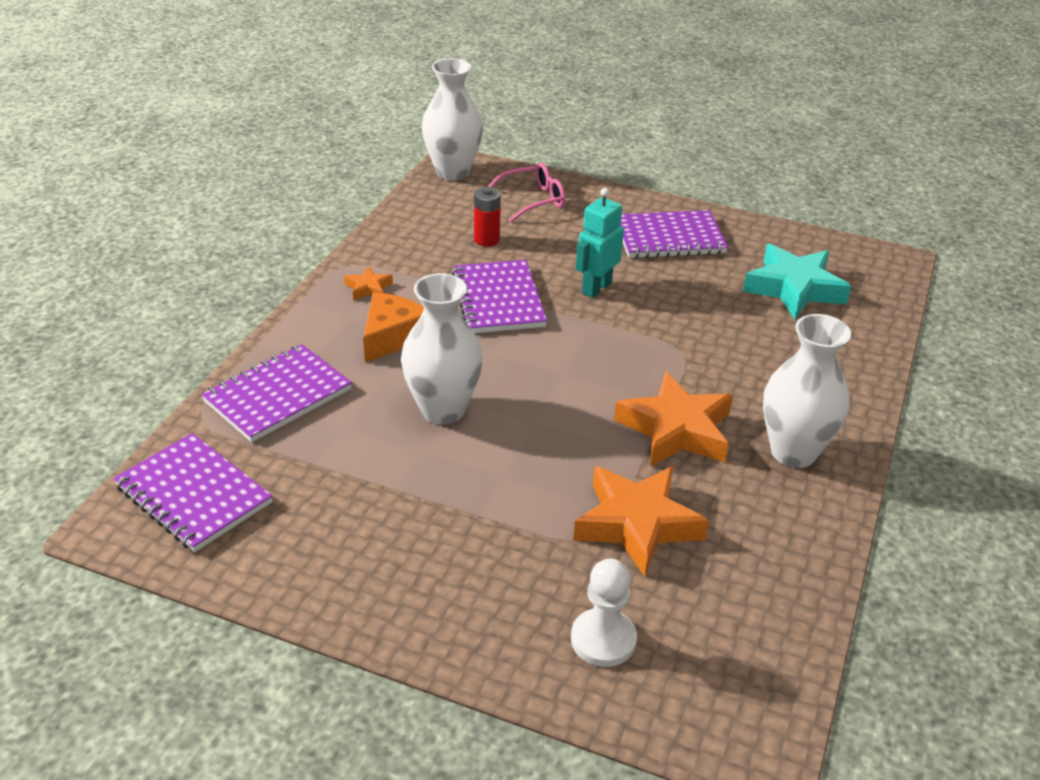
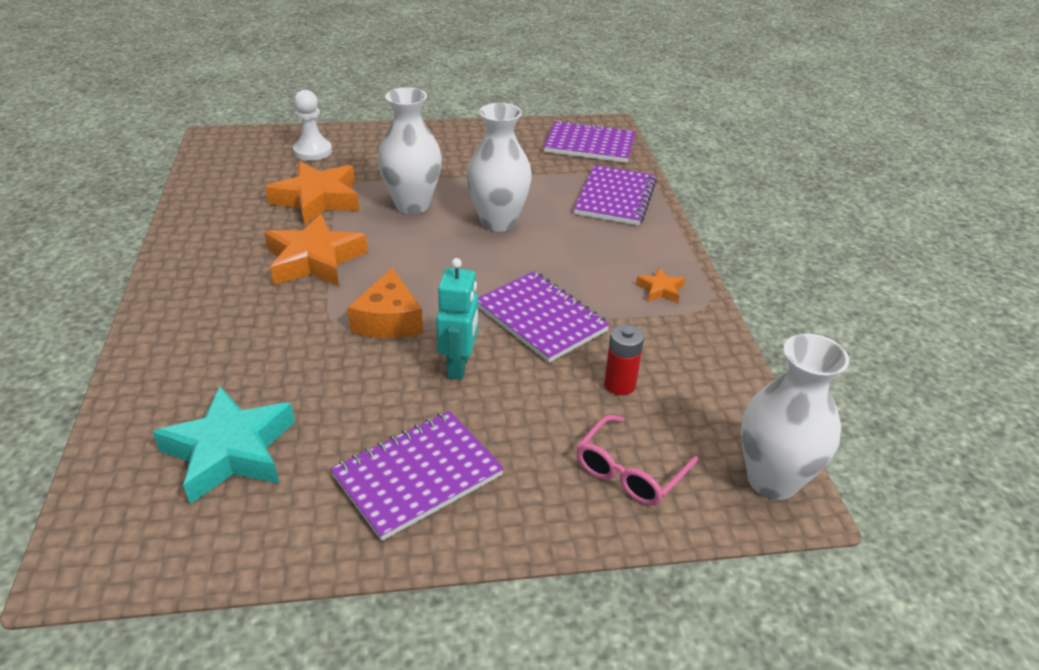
camera: 150 degrees right, 0 degrees up
orange cheese [363,292,424,363] -> orange cheese moved to [348,268,423,338]
white vase [763,314,851,468] -> white vase moved to [378,87,442,214]

